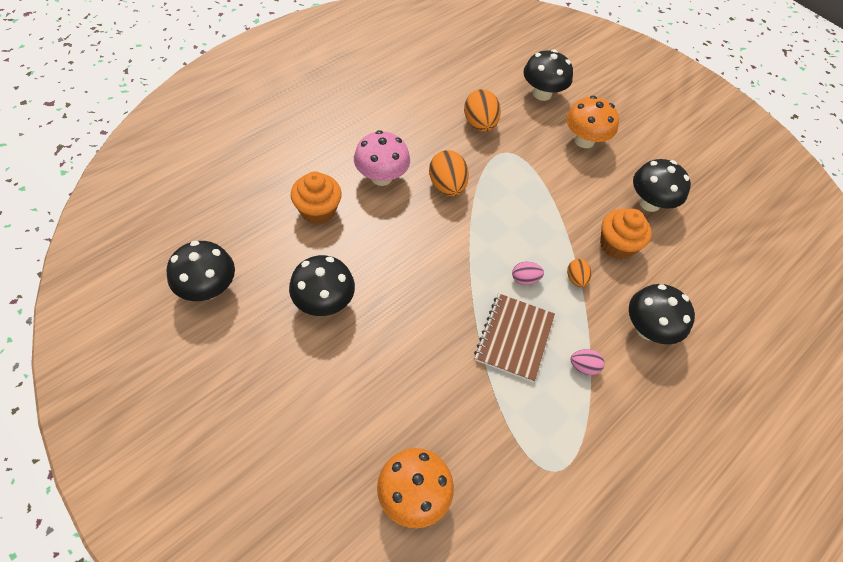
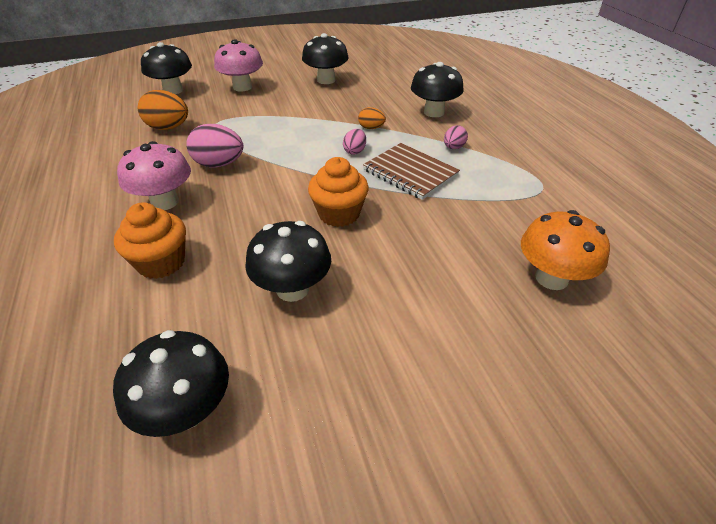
camera: 60 degrees left, 15 degrees down
orange egg [429,150,469,196] -> pink egg [186,124,243,167]
orange mushroom [566,96,619,148] -> pink mushroom [214,39,263,92]
orange cupcake [600,209,652,259] -> orange cupcake moved to [308,157,369,227]

